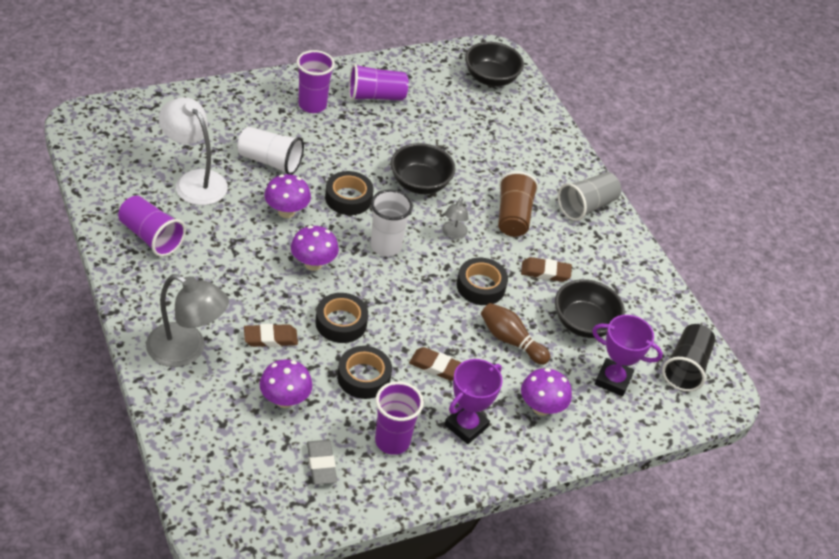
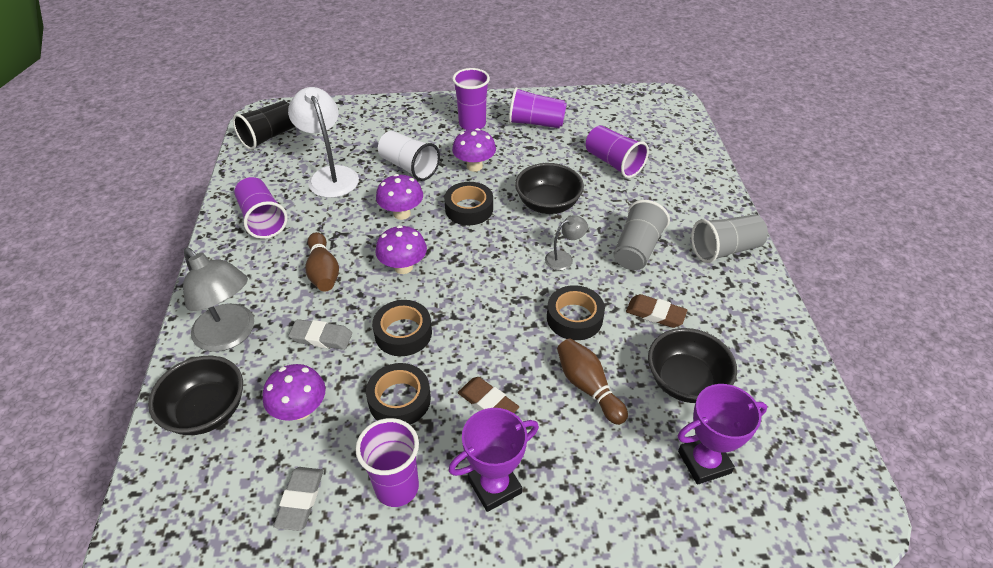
camera: 25 degrees right, 0 degrees up
brown eraser [244,324,298,347] -> grey eraser [288,319,352,350]
white cup [371,190,413,257] -> none
grey lamp [442,197,469,239] -> grey lamp turned 150 degrees counterclockwise [545,215,588,270]
black bowl [465,42,524,86] -> black bowl moved to [148,356,243,435]
brown cup [498,171,538,237] -> grey cup [613,200,670,270]
purple mushroom [521,368,572,416] -> purple mushroom moved to [452,128,496,172]
purple trophy [592,315,663,396] -> purple trophy turned 60 degrees counterclockwise [678,384,767,485]
black cup [662,324,715,392] -> black cup moved to [233,101,295,150]
none -> brown bowling pin [306,232,339,291]
none -> purple cup [586,125,649,178]

